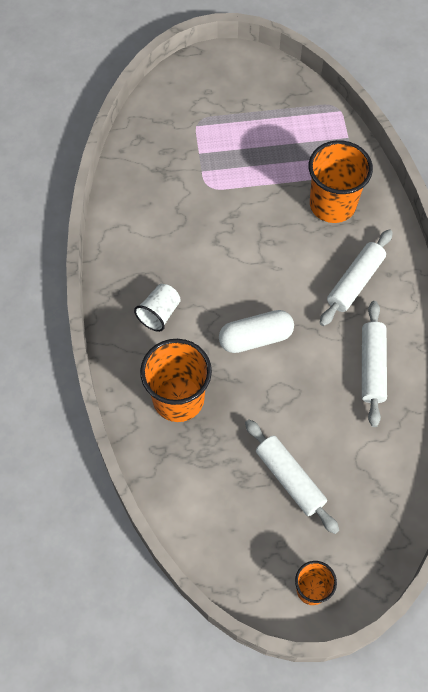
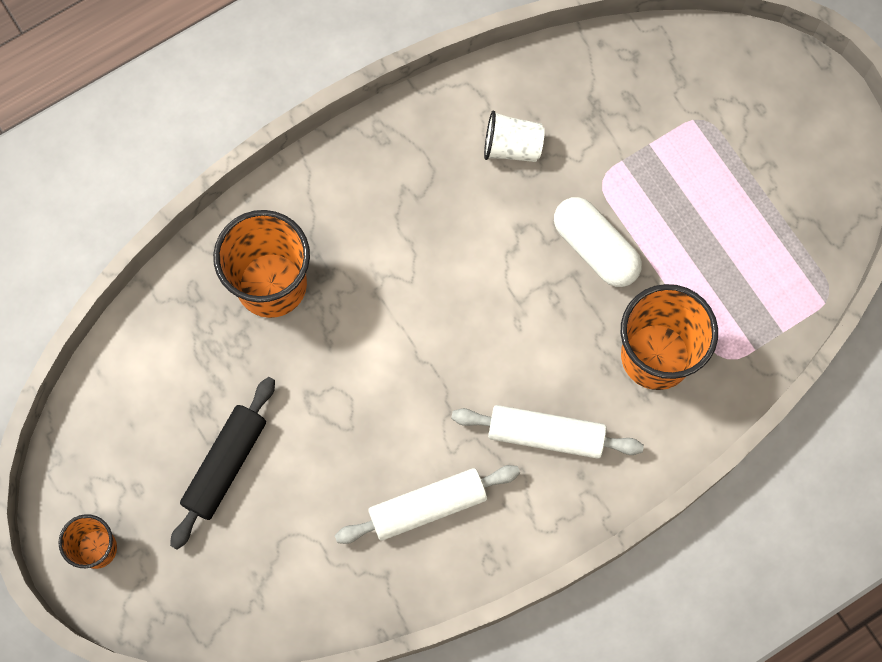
camera: 65 degrees right, 10 degrees up
white cup [134,284,181,332] -> white cup moved to [484,111,545,162]
white capsule [219,310,294,353] -> white capsule moved to [554,197,642,287]
white rolling pin [245,419,339,534] -> black rolling pin [170,377,275,550]

